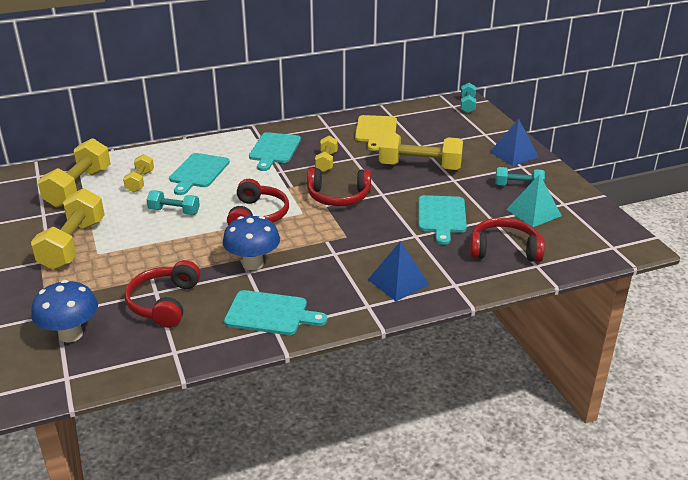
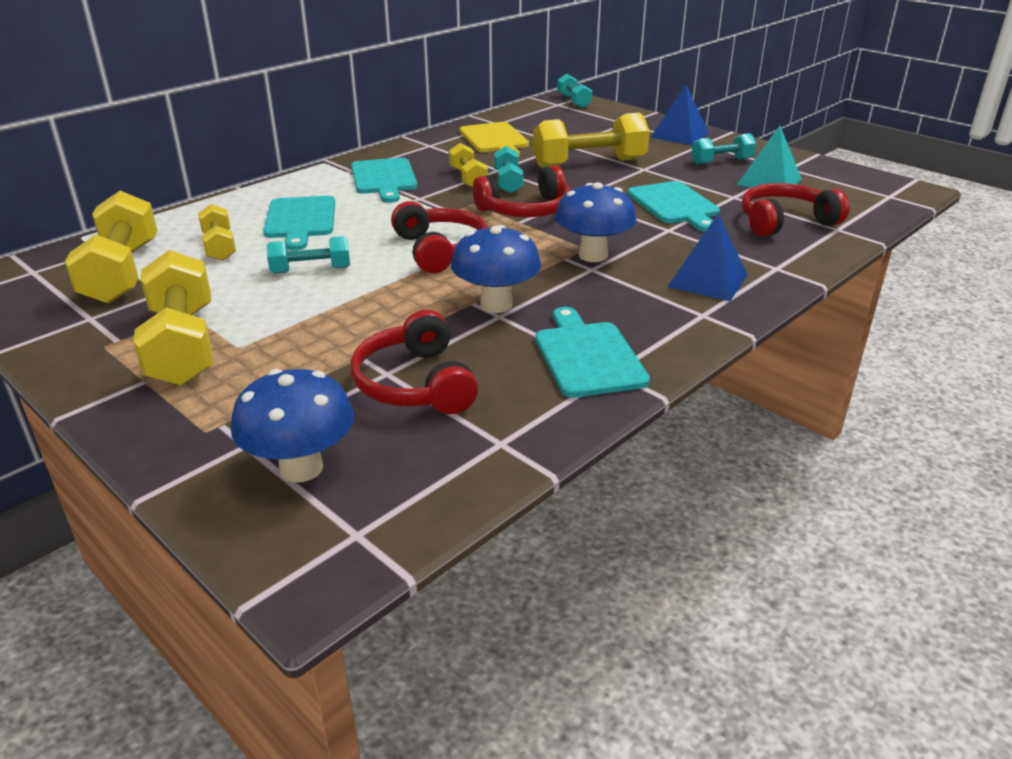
camera: 25 degrees left, 0 degrees up
turquoise cutting board [224,290,327,335] -> turquoise cutting board turned 90 degrees counterclockwise [535,307,650,398]
none -> turquoise dumbbell [494,146,523,194]
none -> blue mushroom [555,182,636,262]

